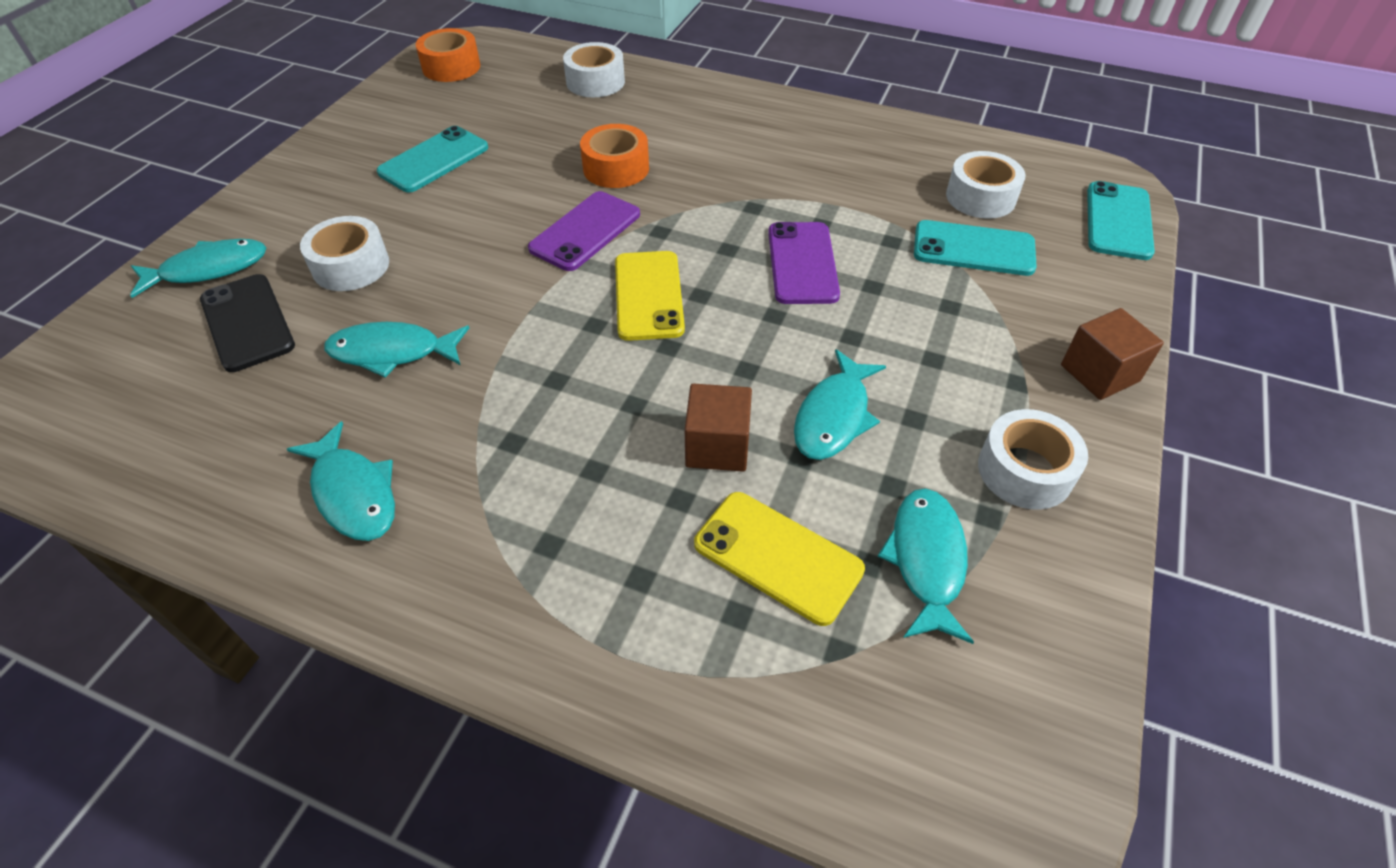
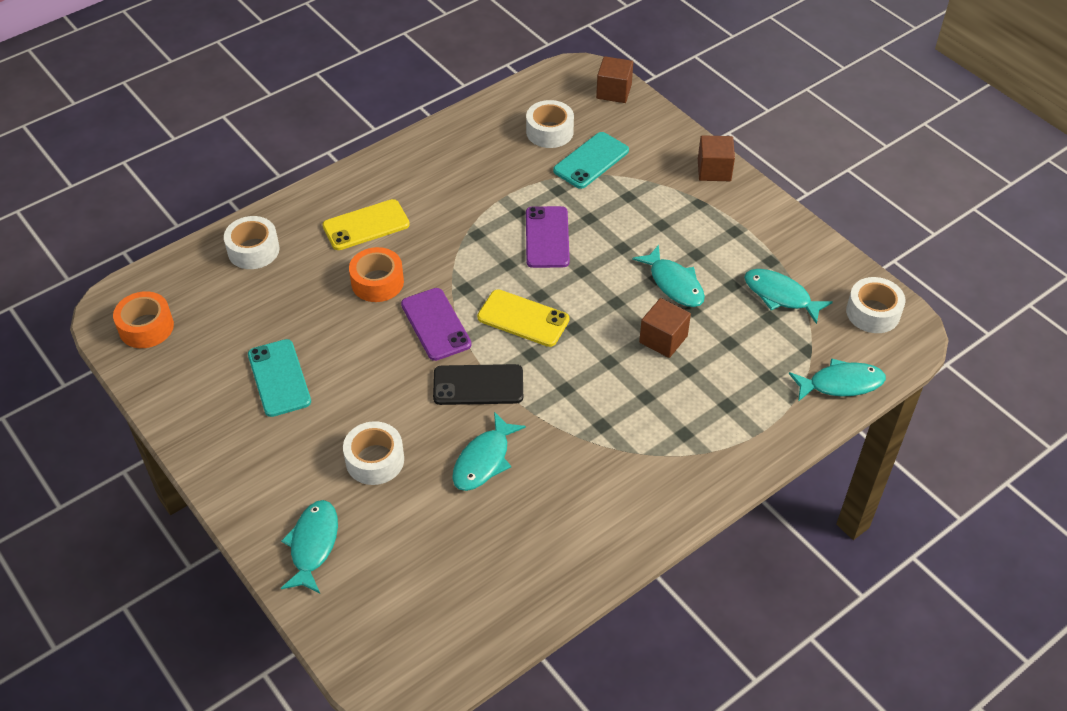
camera: 60 degrees left, 0 degrees up
black phone [200,274,295,372] -> black phone moved to [433,364,523,405]
turquoise fish [287,421,395,541] -> turquoise fish moved to [789,358,886,402]
yellow phone [694,492,865,626] -> yellow phone moved to [322,199,410,250]
purple phone [768,222,840,304] -> purple phone turned 60 degrees clockwise [526,206,570,268]
white tape [978,409,1088,510] -> white tape moved to [846,277,905,333]
turquoise phone [1087,181,1155,260] -> brown cube [596,56,633,103]

